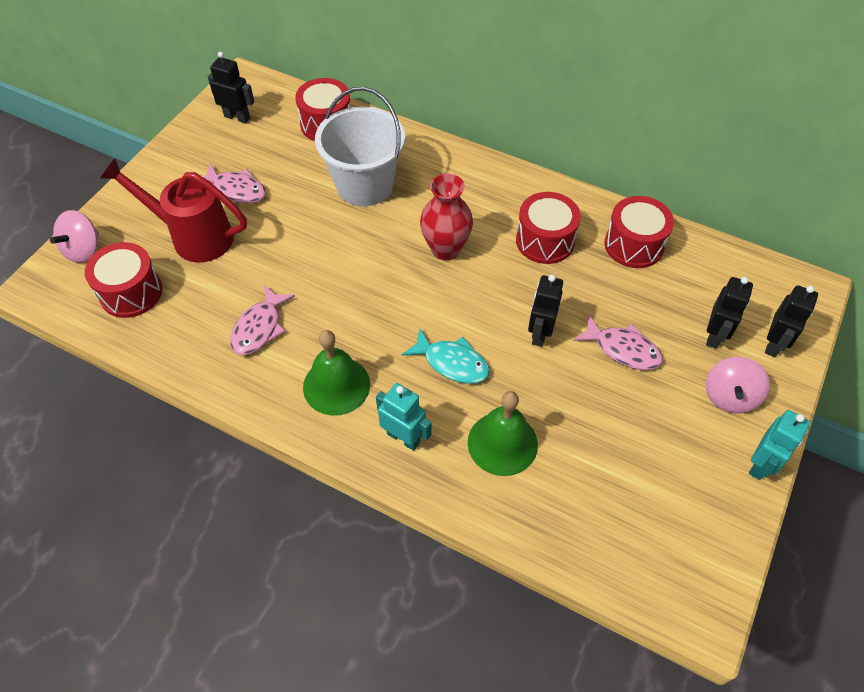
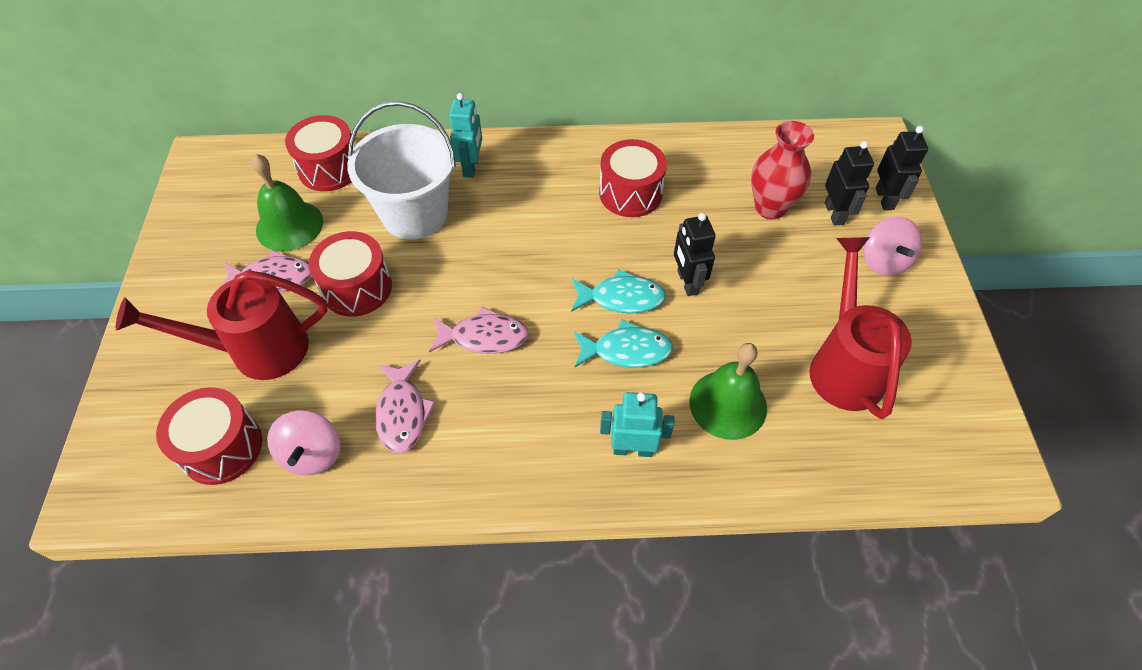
camera: 30 degrees left, 0 degrees up
pink spinning top [50,210,99,263] -> pink spinning top moved to [267,410,340,475]
black robot [208,52,255,124] -> none
green bell [303,330,370,415] -> green bell moved to [252,154,323,251]
red vase [420,174,473,261] -> red vase moved to [751,121,814,220]
pink fish [573,314,663,370] -> pink fish moved to [429,307,529,354]
red drum [605,196,674,268] -> red drum moved to [309,231,392,317]
turquoise robot [749,410,810,480] -> turquoise robot moved to [449,93,482,178]
none -> turquoise fish [571,269,666,313]
none -> red watering can [809,237,912,419]

